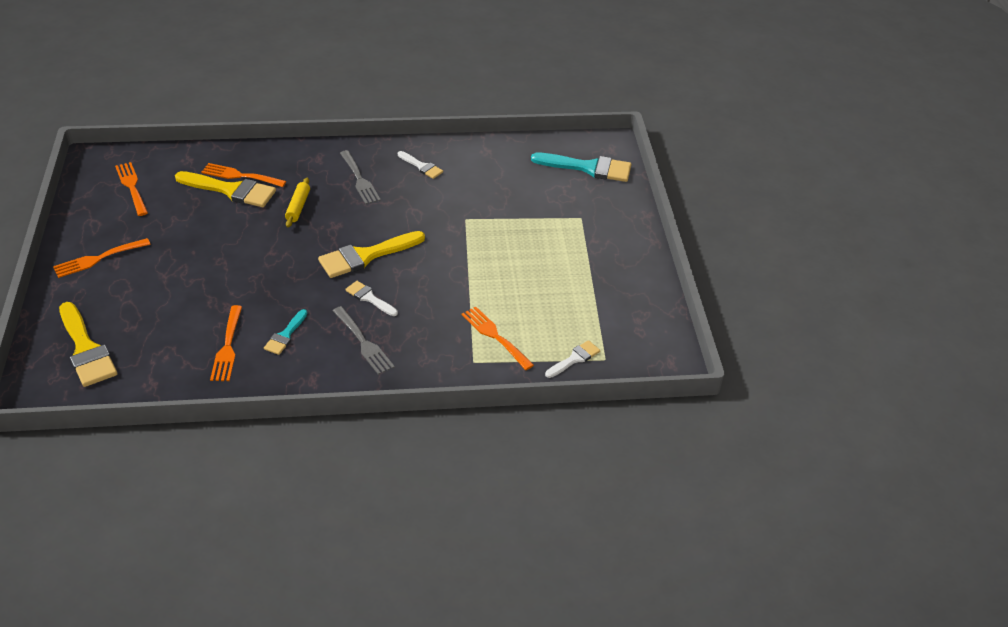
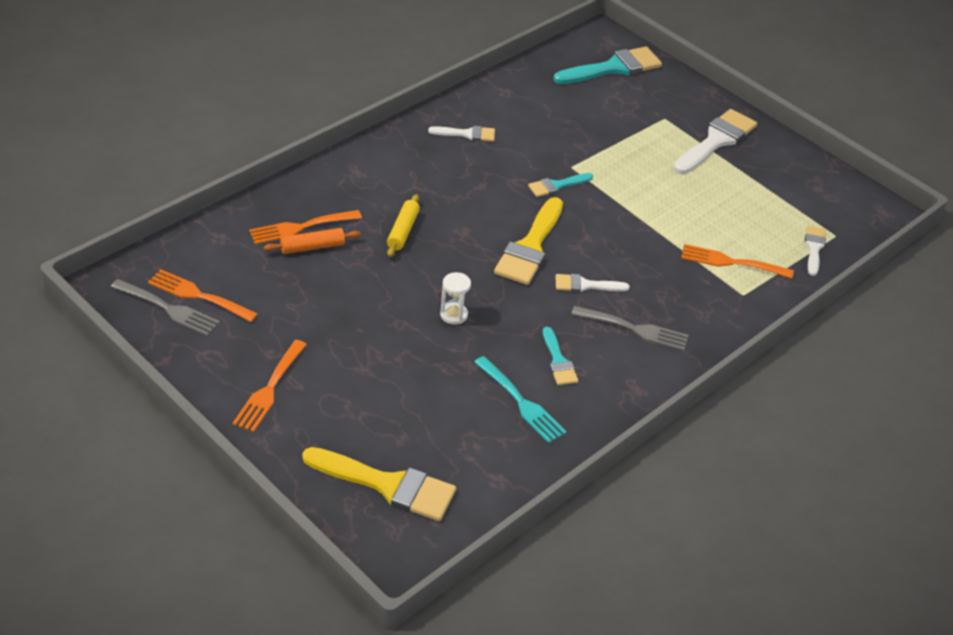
camera: 40 degrees left, 0 degrees up
yellow brush [175,171,276,207] -> orange rolling pin [264,228,361,254]
orange fork [210,305,242,381] -> turquoise fork [474,356,567,443]
yellow rolling pin [285,178,310,227] -> yellow rolling pin turned 45 degrees clockwise [387,194,420,257]
grey fork [340,150,381,204] -> grey fork moved to [111,279,220,336]
none -> white hourglass [440,272,471,325]
none -> turquoise brush [528,173,593,197]
none -> white brush [673,109,757,174]

